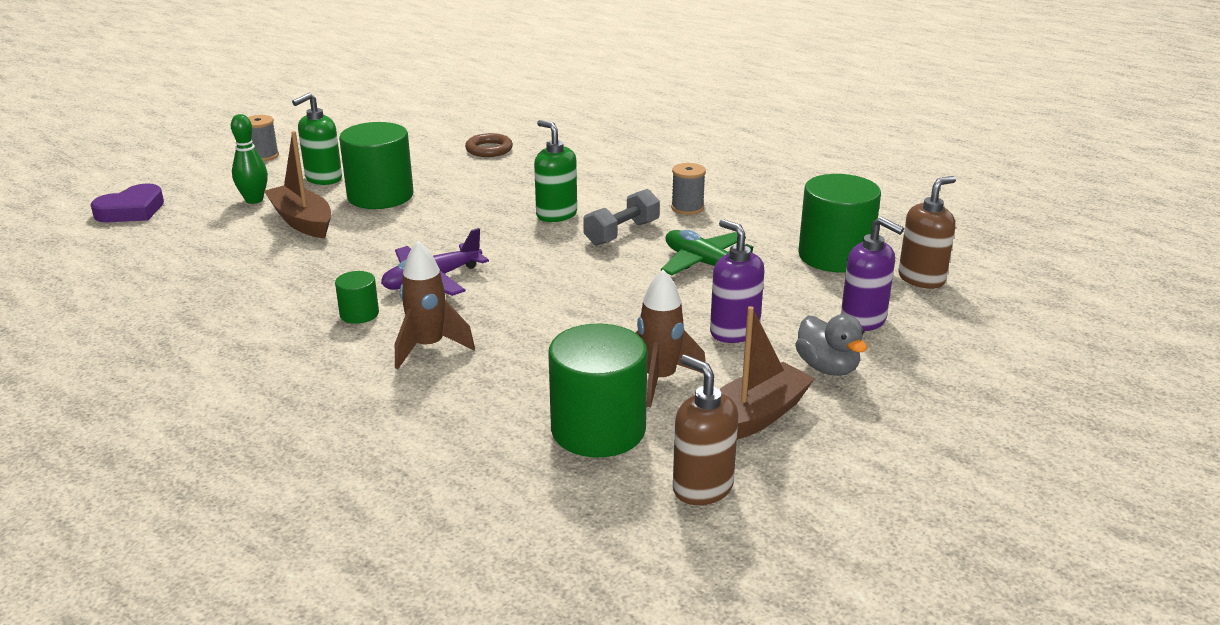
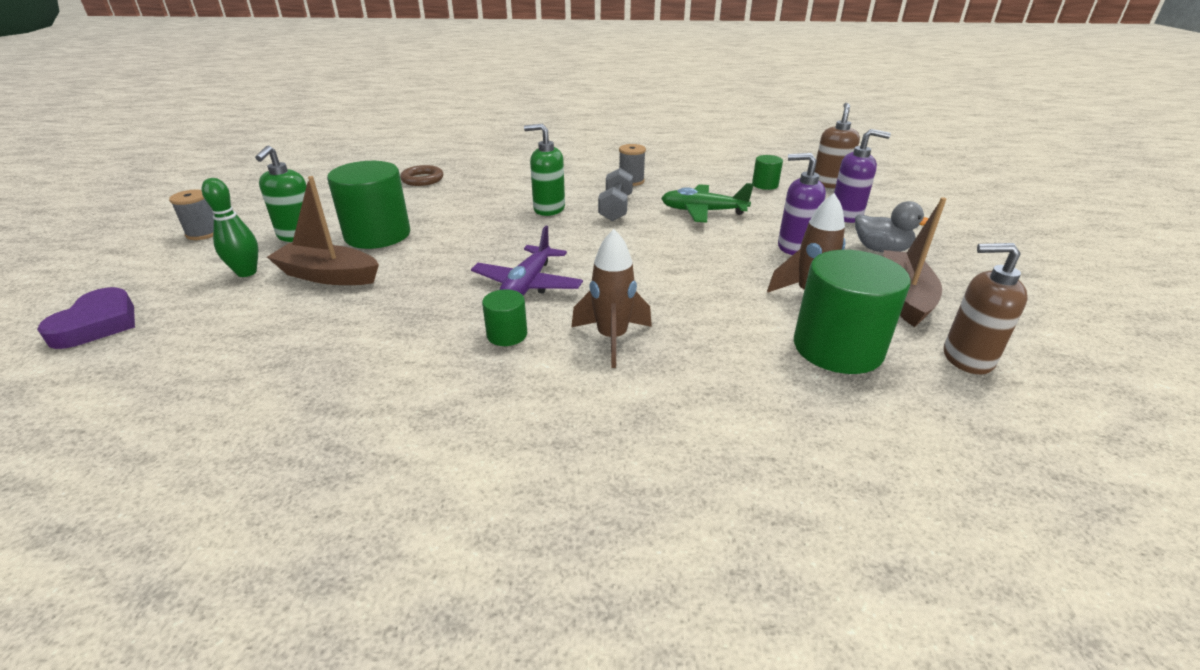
camera: 35 degrees left, 5 degrees up
green cylinder [798,174,881,272] -> green cylinder [752,155,783,190], size x0.48

